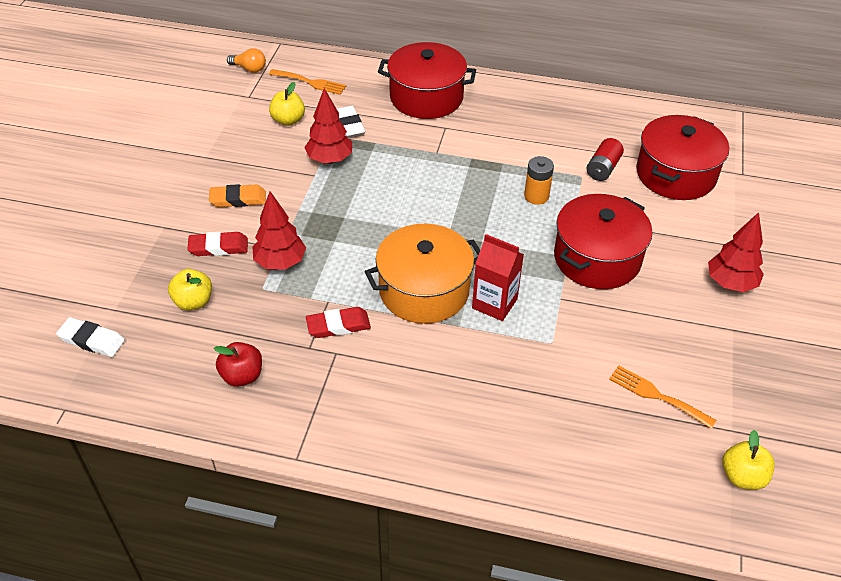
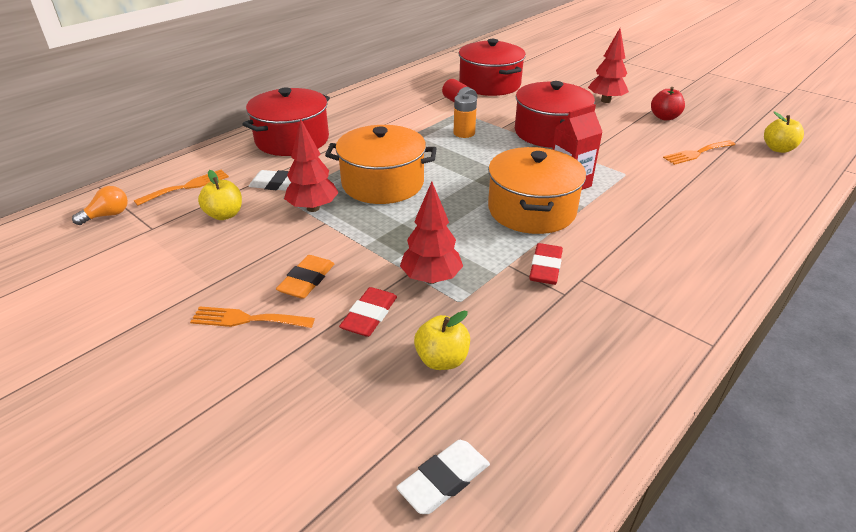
camera: 60 degrees left, 10 degrees down
red apple [214,342,262,387] -> red apple moved to [651,87,685,120]
none -> orange fork [190,306,315,328]
none -> orange pot [325,125,437,204]

